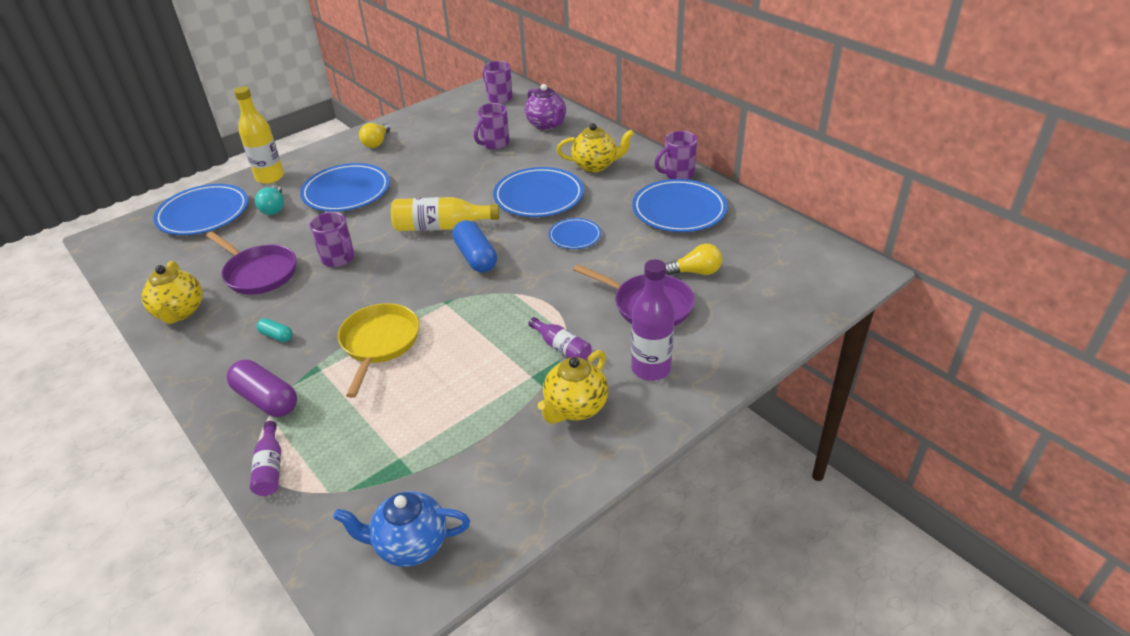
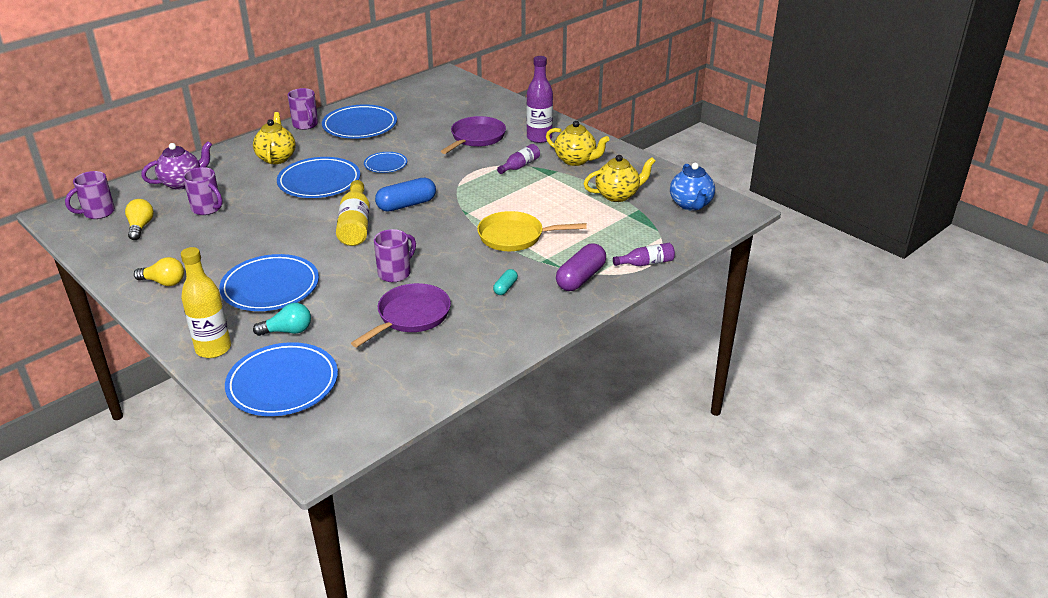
camera: 95 degrees left, 5 degrees down
yellow teapot [141,261,203,324] -> yellow teapot moved to [584,155,655,202]
yellow light bulb [665,244,722,275] -> yellow light bulb moved to [125,199,154,240]

